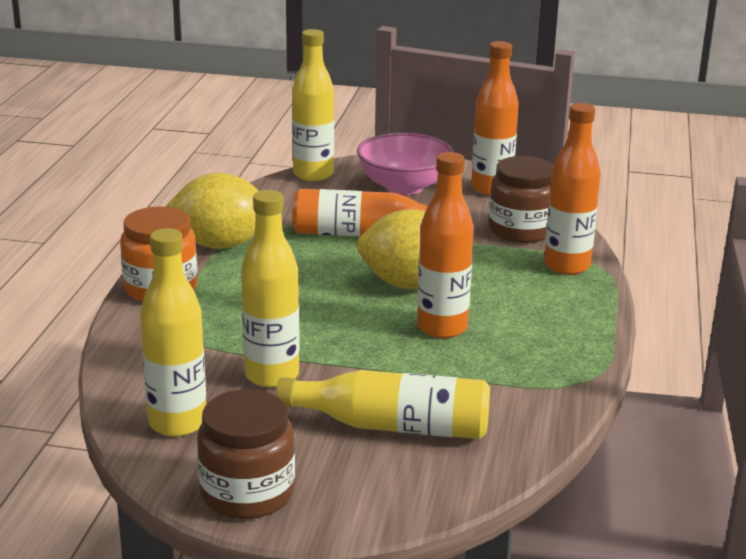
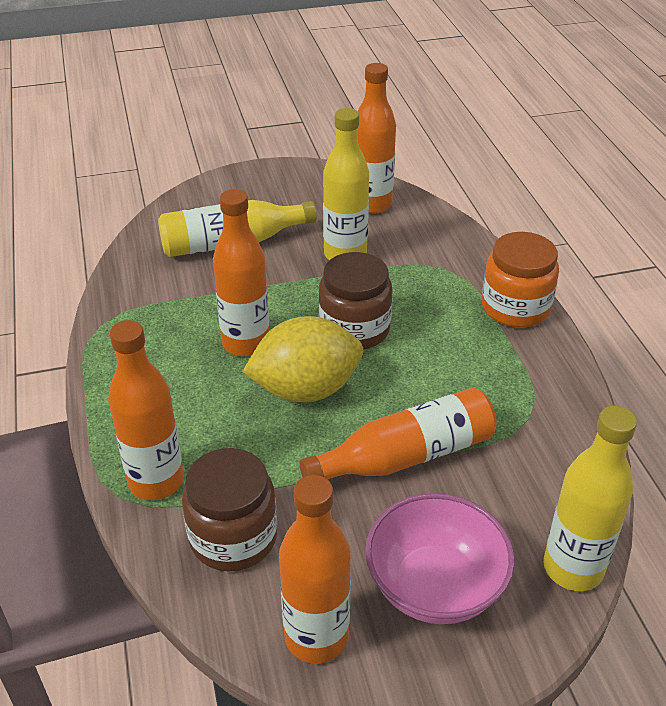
camera: 155 degrees right, 15 degrees up
yellow bottle [140,228,206,437] -> orange bottle [357,63,396,214]
yellow lemon [165,173,258,249] -> none
brown jar [197,389,295,519] -> brown jar moved to [319,252,393,350]

